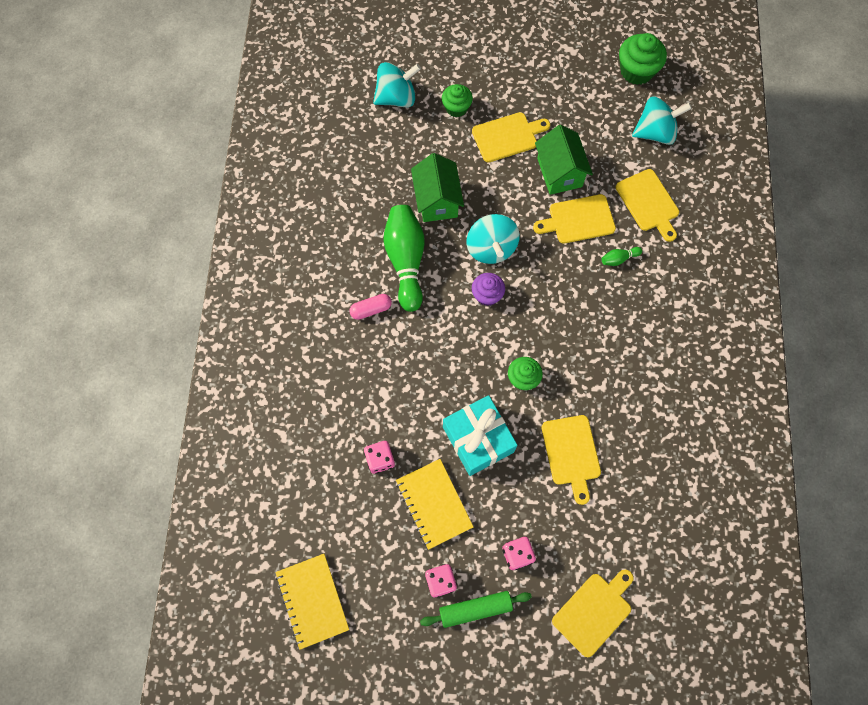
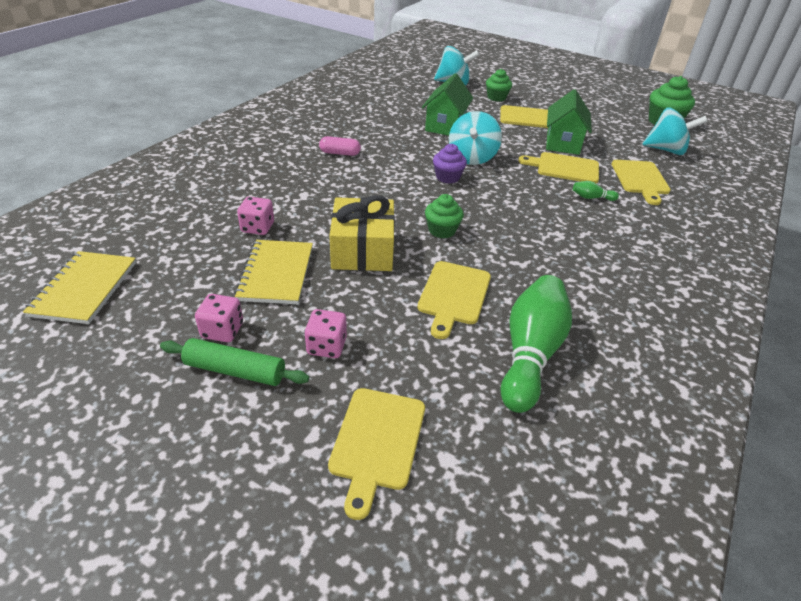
camera: 25 degrees right, 30 degrees down
green bowling pin [383,205,424,312] -> green bowling pin moved to [500,275,572,413]
turquoise gift [443,395,518,476] -> yellow gift [329,195,395,271]
yellow cutting board [552,570,634,657] -> yellow cutting board turned 120 degrees clockwise [328,388,425,520]

